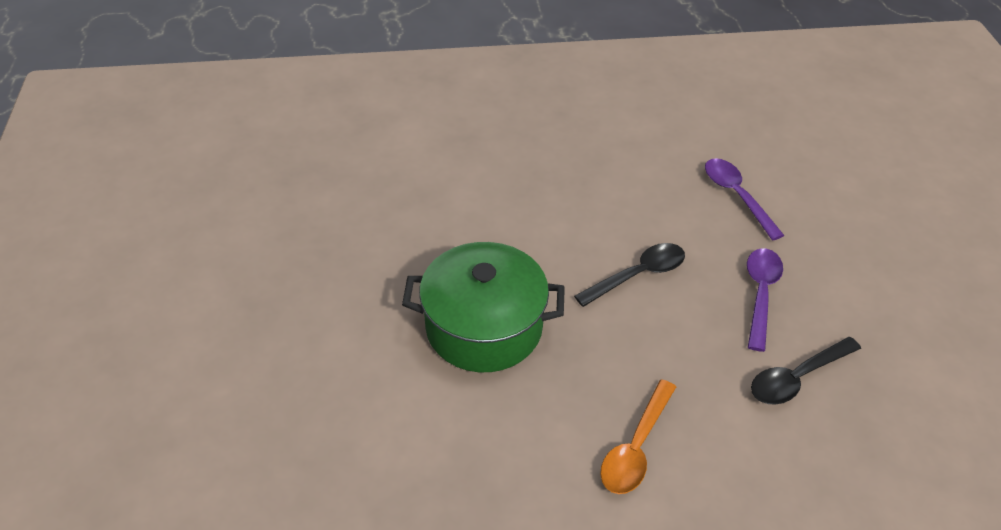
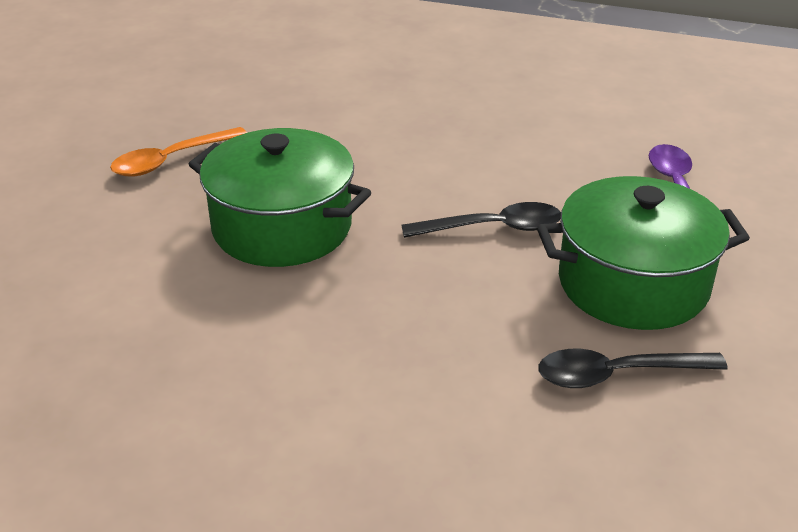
camera: 25 degrees right, 10 degrees down
orange spoon [600,379,676,494] -> orange spoon moved to [110,127,247,176]
purple spoon [747,248,783,352] -> green pot [537,176,750,330]

